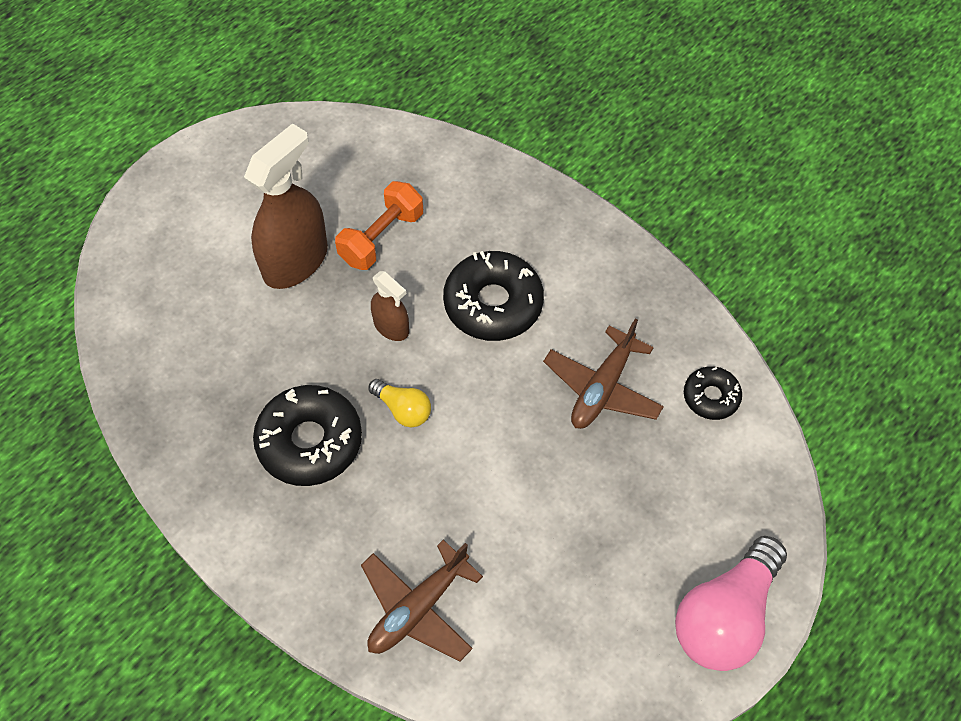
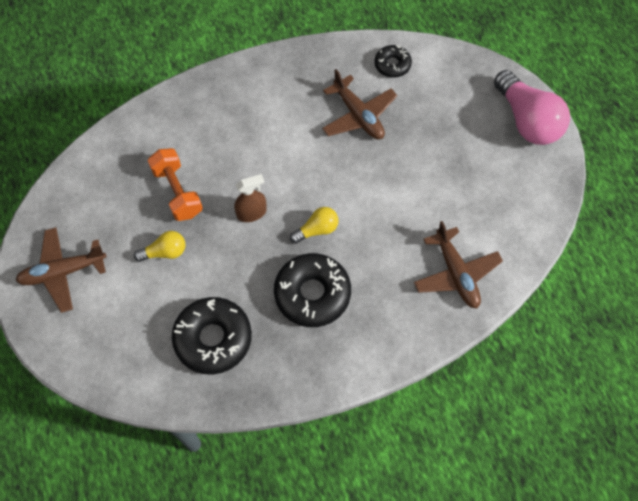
camera: 65 degrees left, 5 degrees up
brown spray bottle [244,123,328,289] -> yellow light bulb [134,231,185,262]
black donut [443,251,544,341] -> black donut moved to [172,297,252,374]
none -> brown plane [15,227,107,313]

